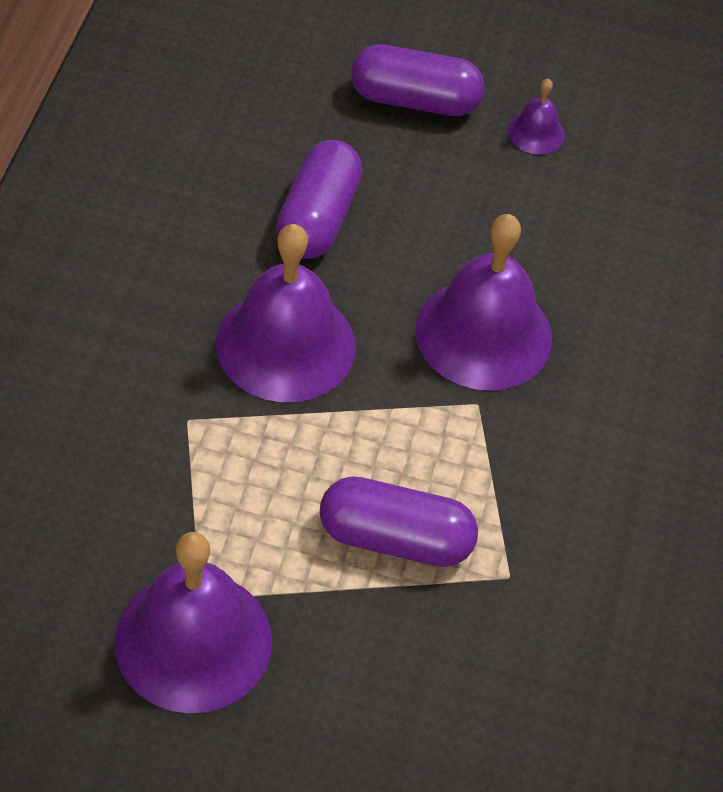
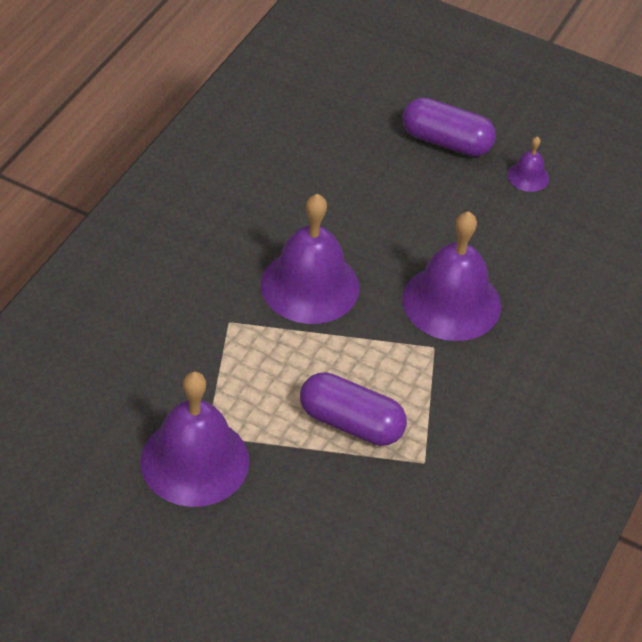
camera: 15 degrees right, 5 degrees down
purple capsule [276,140,362,259] -> none

